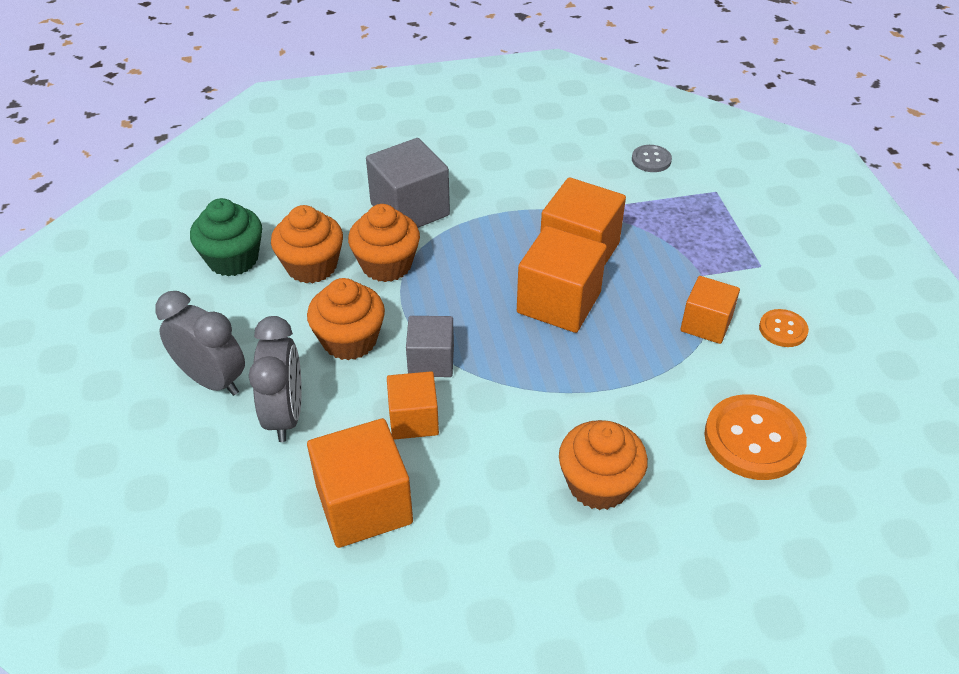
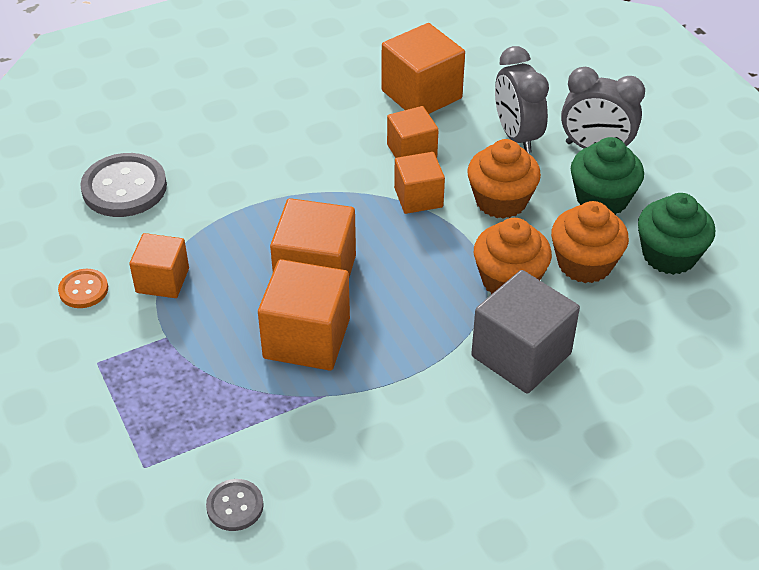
camera: 165 degrees right, 0 degrees up
grey cube [406,316,454,377] -> orange cube [394,152,445,214]
orange cupcake [559,420,648,510] -> none
orange button [704,394,807,480] -> grey button [80,153,167,217]
none -> green cupcake [571,137,644,215]

